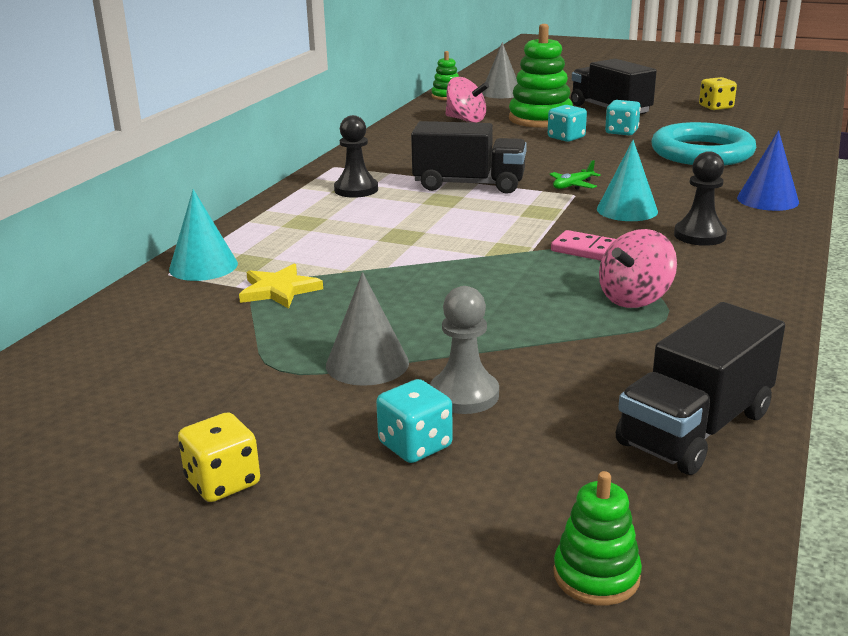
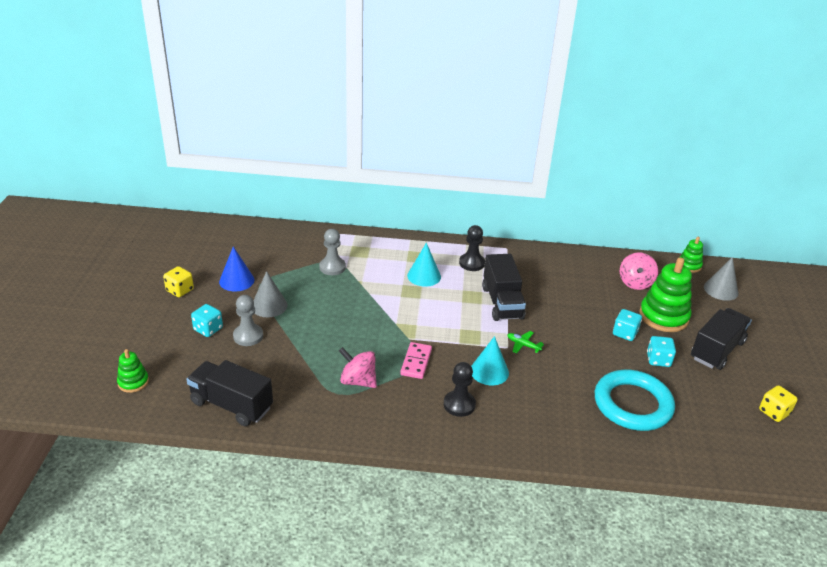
camera: 70 degrees right, 10 degrees up
turquoise cone [169,189,238,281] -> turquoise cone moved to [407,243,441,287]
yellow star [239,264,323,309] -> grey pawn [319,229,346,275]
blue cone [737,130,799,211] -> blue cone moved to [219,247,255,292]

